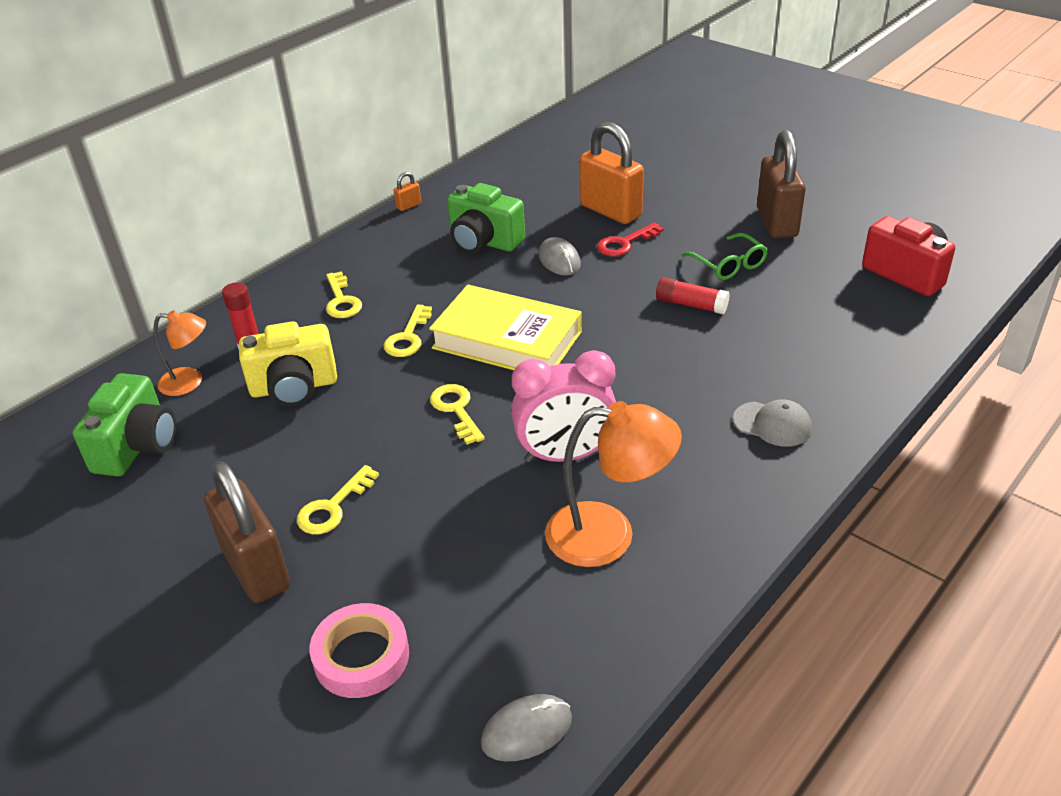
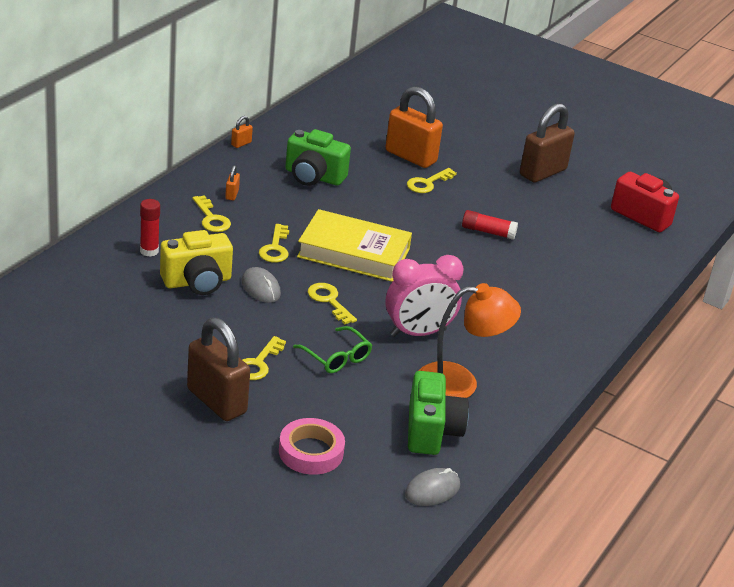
camera: 15 degrees left, 5 degrees down
green camera [73,373,176,477] -> green camera moved to [408,371,469,455]
orange lamp [154,310,206,396] -> none
grey mouse [539,237,581,276] -> grey mouse moved to [242,267,281,303]
red key [597,222,664,257] -> yellow key [407,168,457,193]
green glasses [681,233,768,280] -> green glasses moved to [293,326,372,373]
grey cap [733,399,812,447] -> none
brown padlock [757,130,806,239] -> brown padlock turned 60 degrees clockwise [520,103,575,183]
none -> orange padlock [225,165,240,200]

